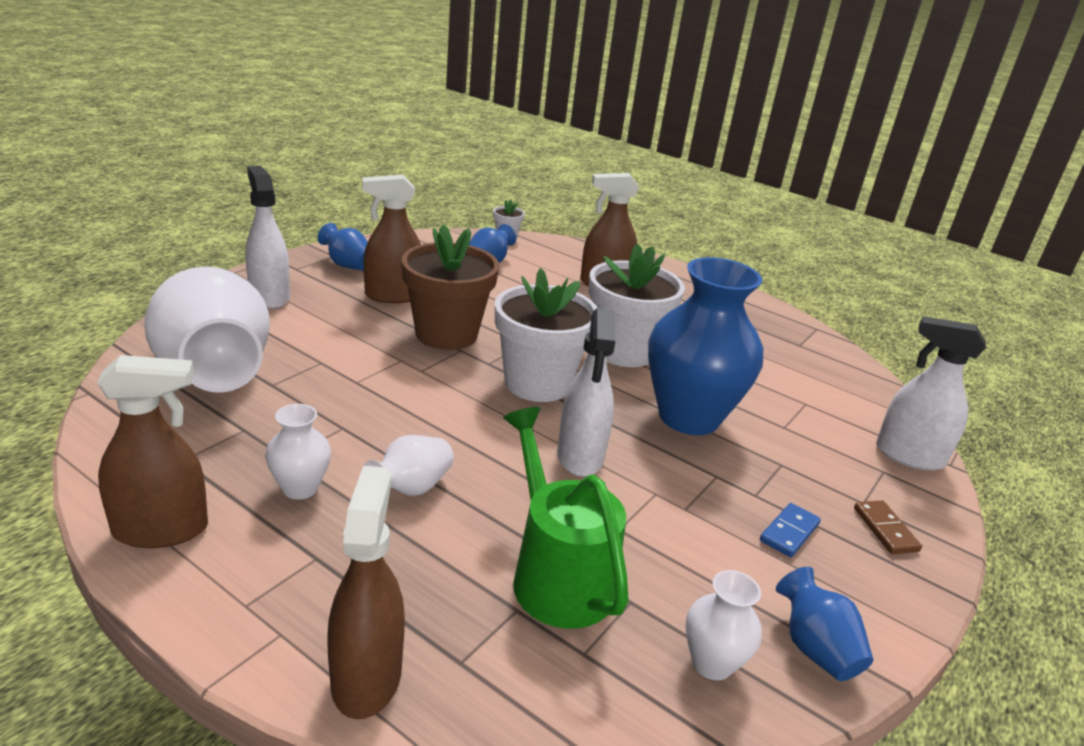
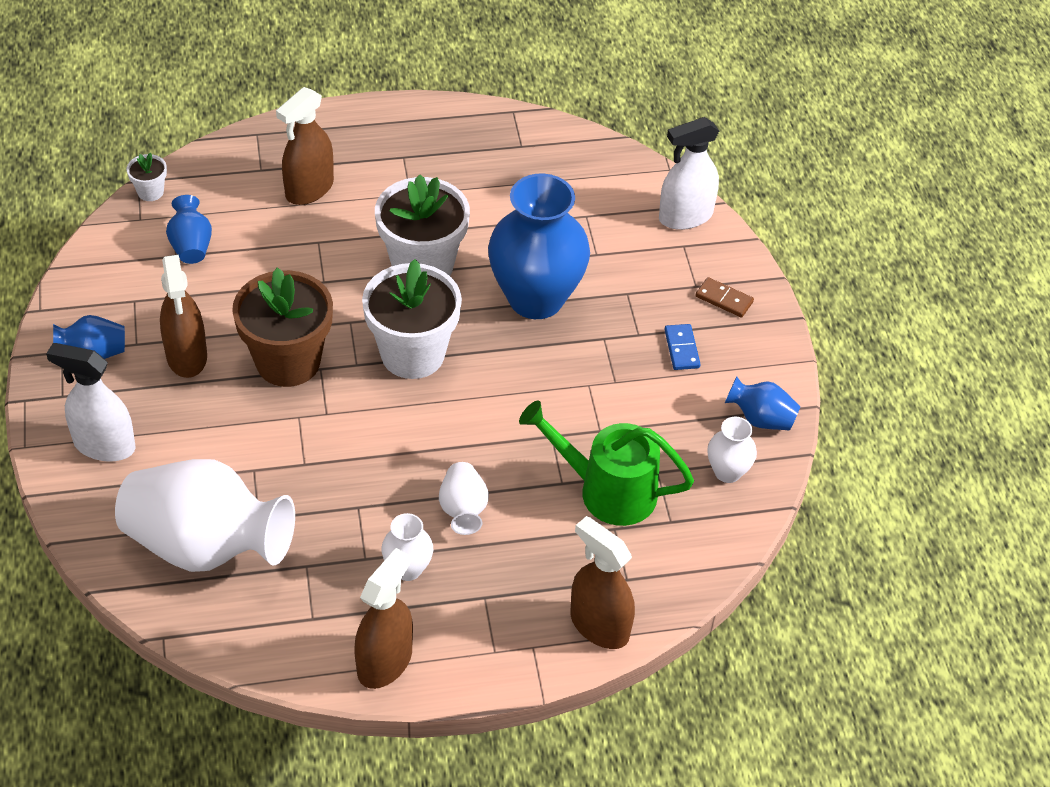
camera: 45 degrees left, 20 degrees up
brown spray bottle [362,174,421,303] -> brown spray bottle turned 45 degrees counterclockwise [160,254,207,378]
white spray bottle [557,308,616,477] -> none

